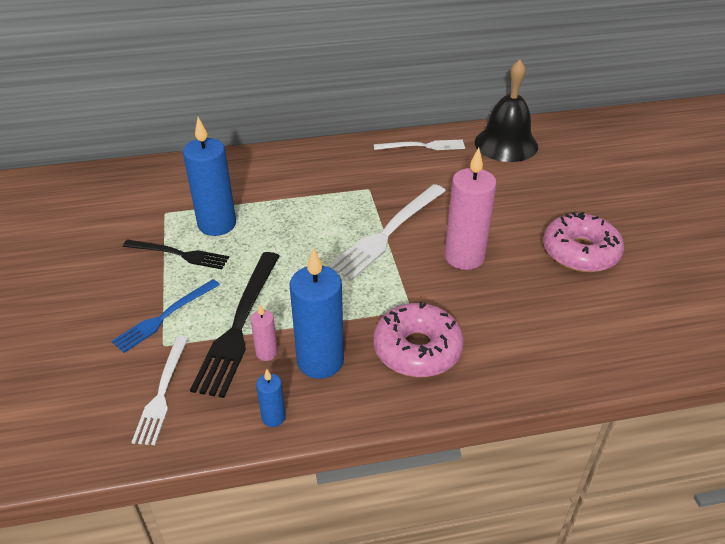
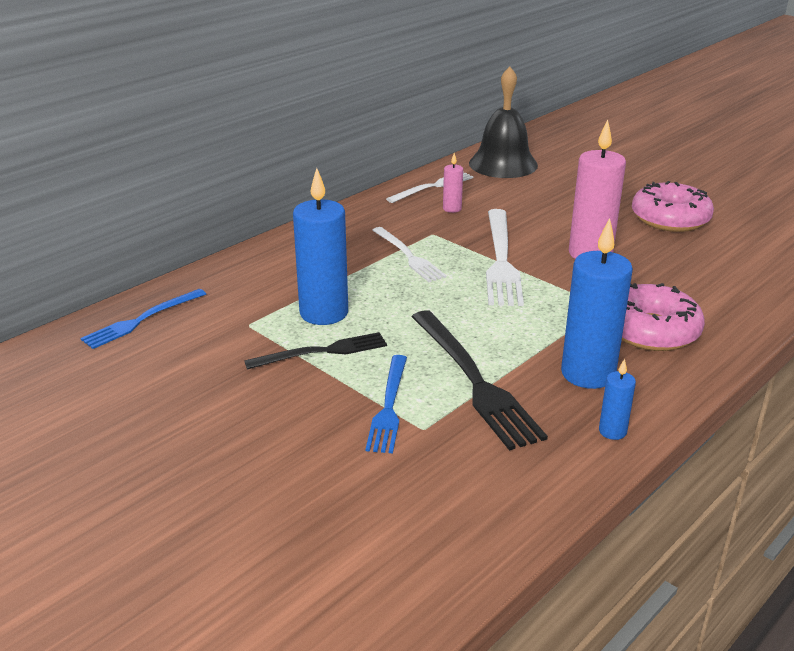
camera: 35 degrees left, 10 degrees down
white fork [132,335,189,445] -> white fork moved to [372,227,447,282]
pink candle [250,304,278,361] -> pink candle moved to [443,153,463,213]
none -> blue fork [81,289,206,349]

